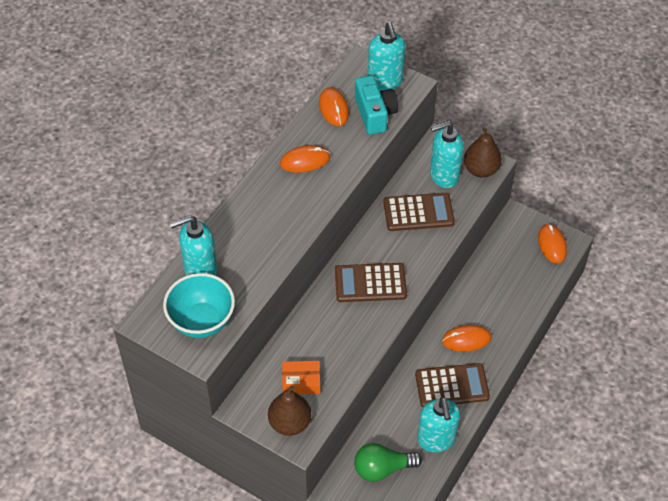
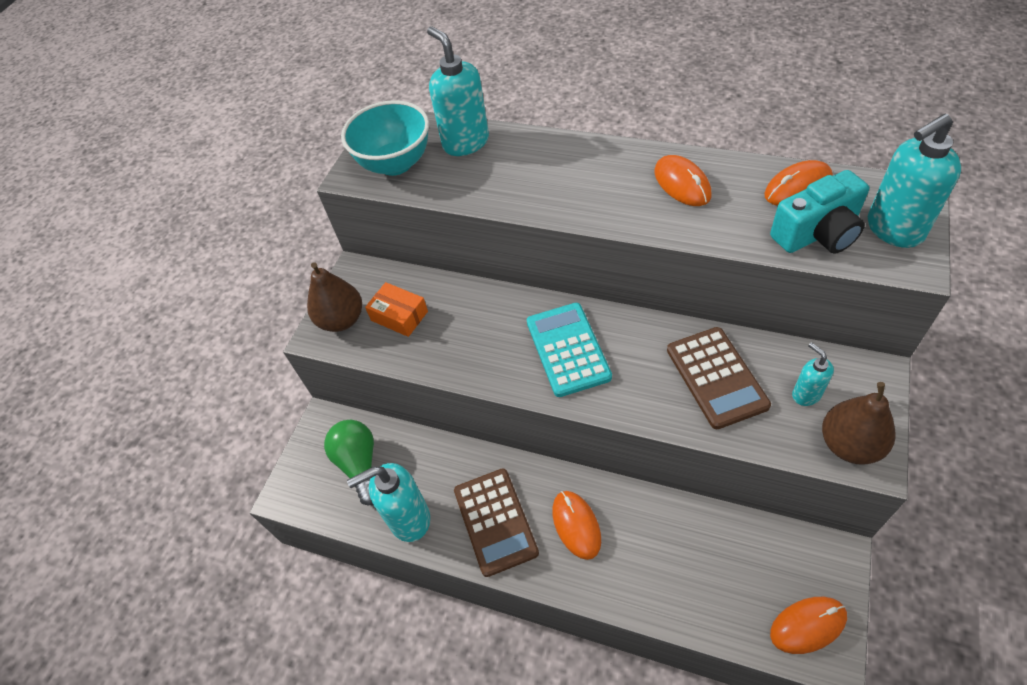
camera: 85 degrees right, 0 degrees up
orange box [282,361,320,394] -> orange box turned 45 degrees counterclockwise [365,282,428,337]
brown calculator [335,263,407,302] -> turquoise calculator [527,303,612,397]
turquoise soap dispenser [430,121,464,188] -> turquoise soap dispenser [792,342,834,406], size x0.54

